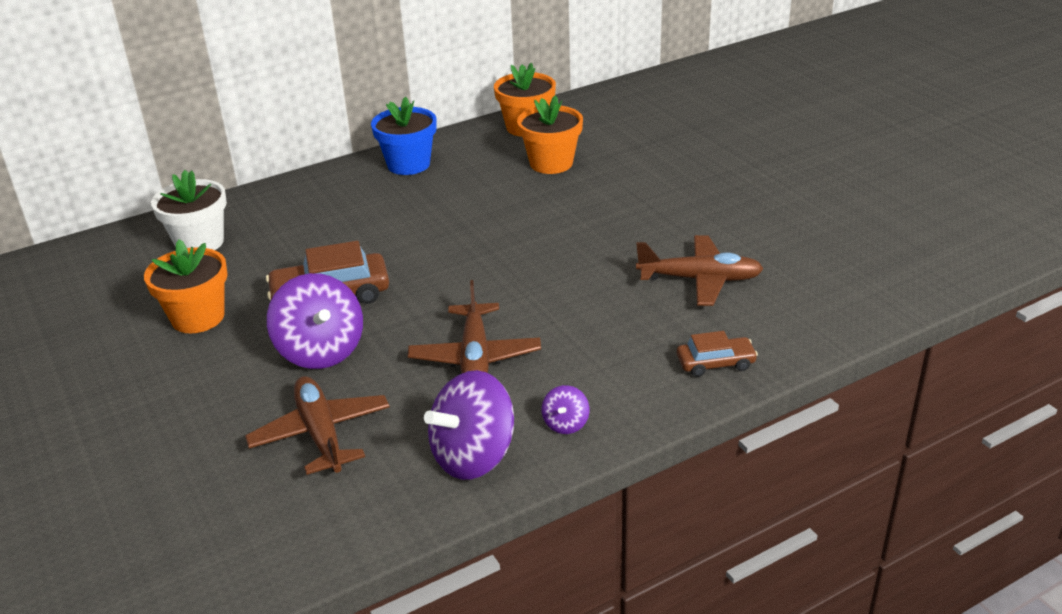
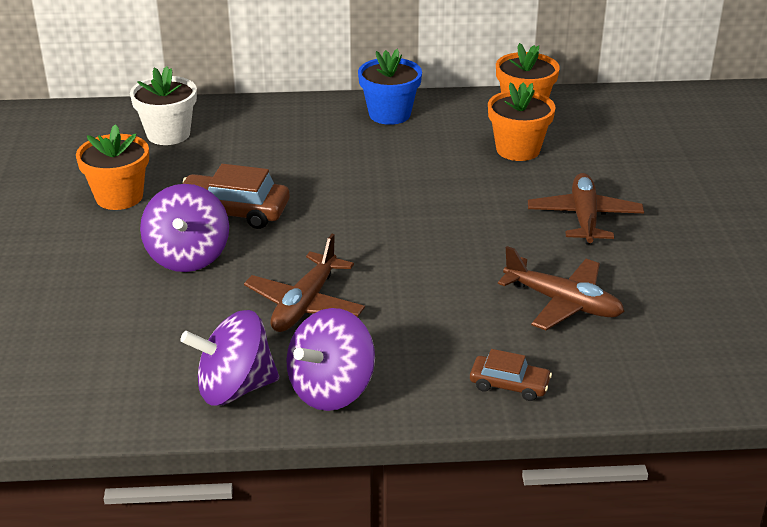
camera: 25 degrees right, 0 degrees up
brown plane [245,376,390,475] -> brown plane moved to [528,173,644,244]
purple spinning top [542,385,589,434] -> purple spinning top [286,308,375,411], size x2.15

